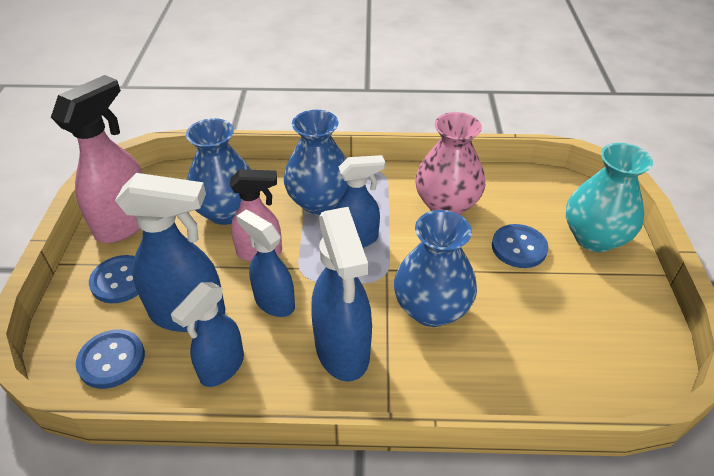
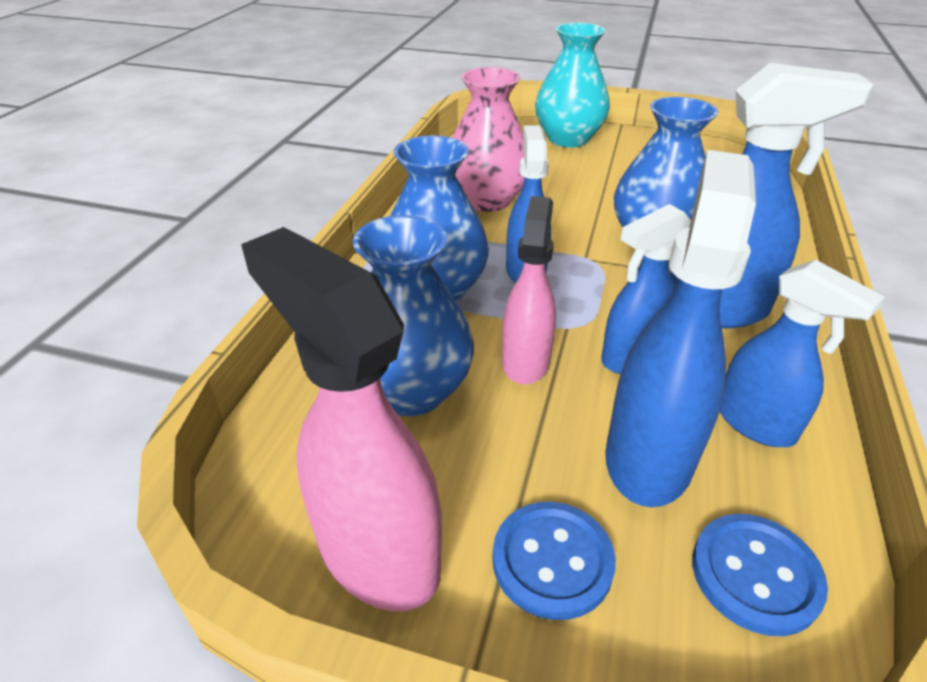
camera: 75 degrees left, 5 degrees down
blue button [492,224,548,268] -> none

